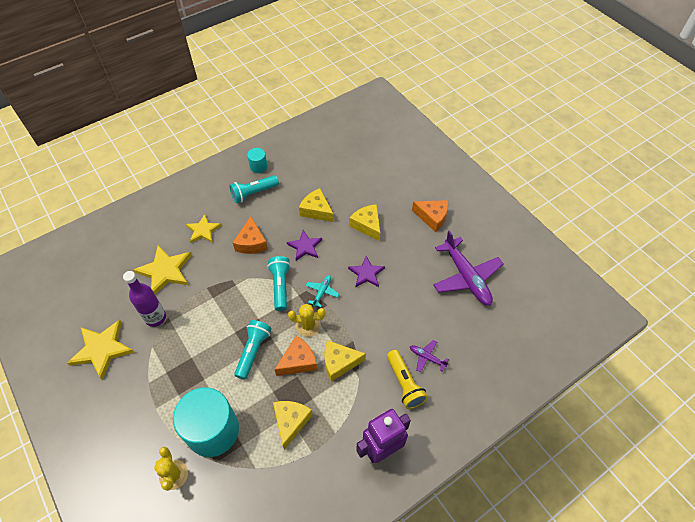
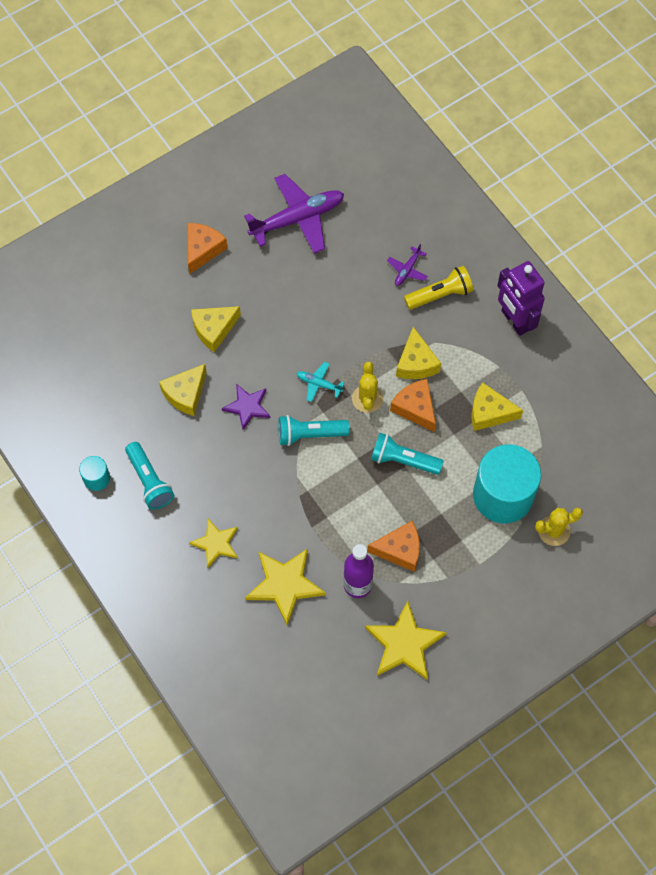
camera: 90 degrees left, 10 degrees up
orange cheese [233,216,268,254] -> orange cheese moved to [367,521,420,572]
purple star [348,256,385,287] -> none

